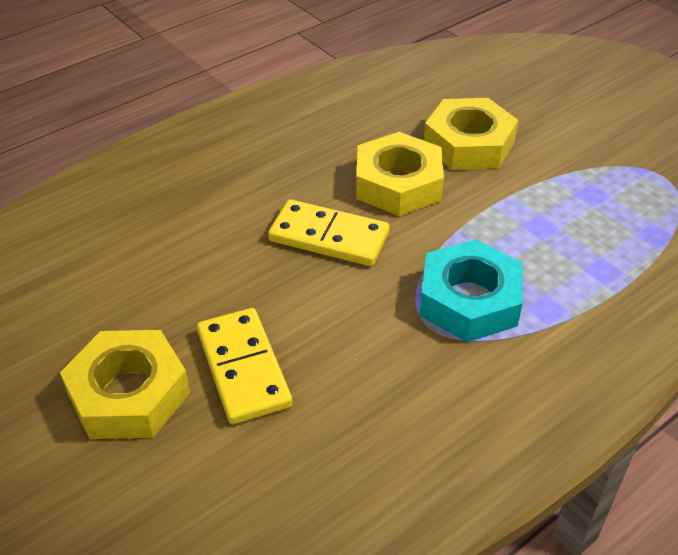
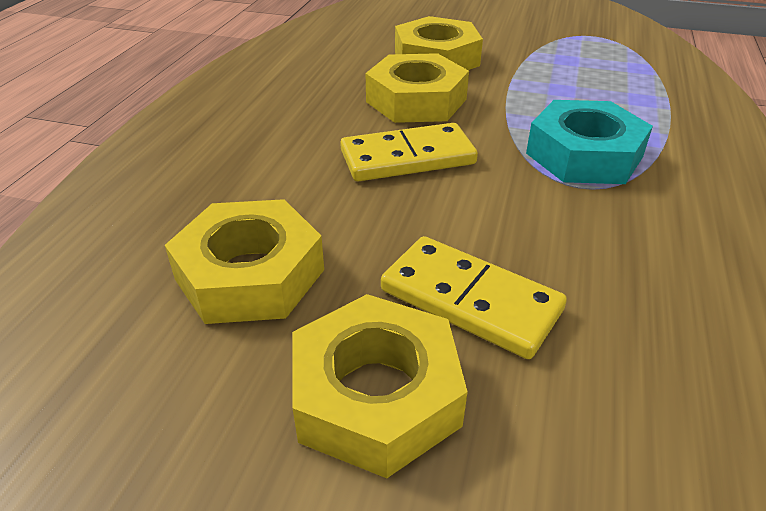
camera: 35 degrees left, 5 degrees down
none -> yellow nut [165,199,324,324]

